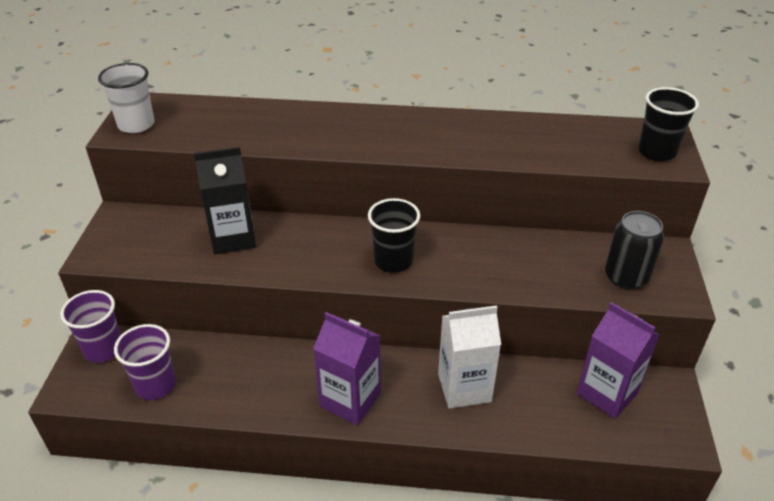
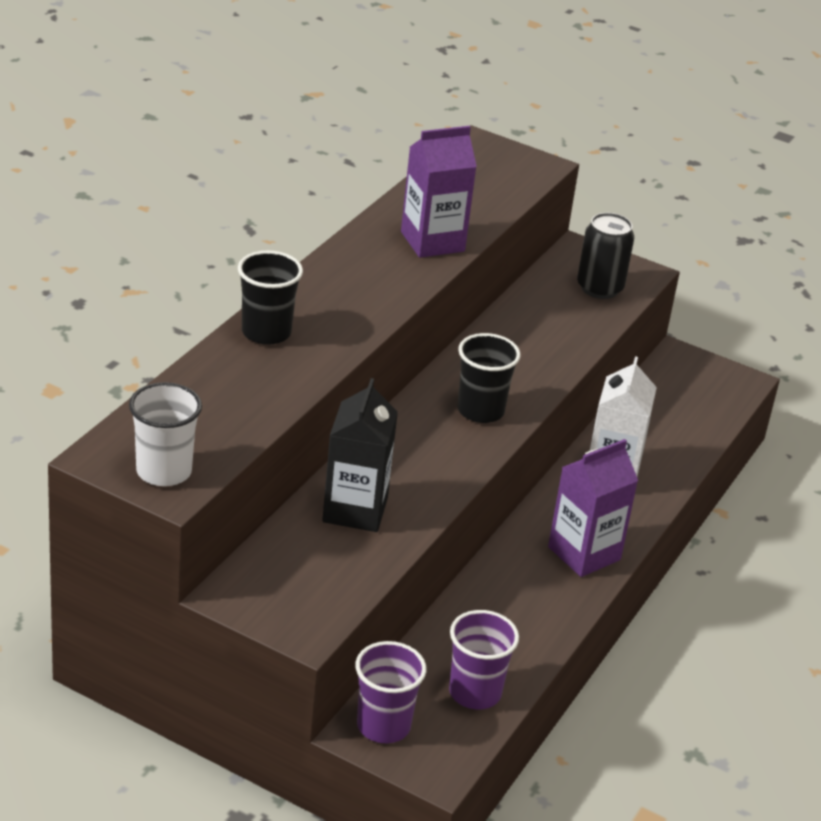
camera: 70 degrees left, 5 degrees down
purple carton [576,302,660,419] -> purple carton moved to [401,126,477,258]
black cup [638,87,699,161] -> black cup moved to [238,250,303,345]

